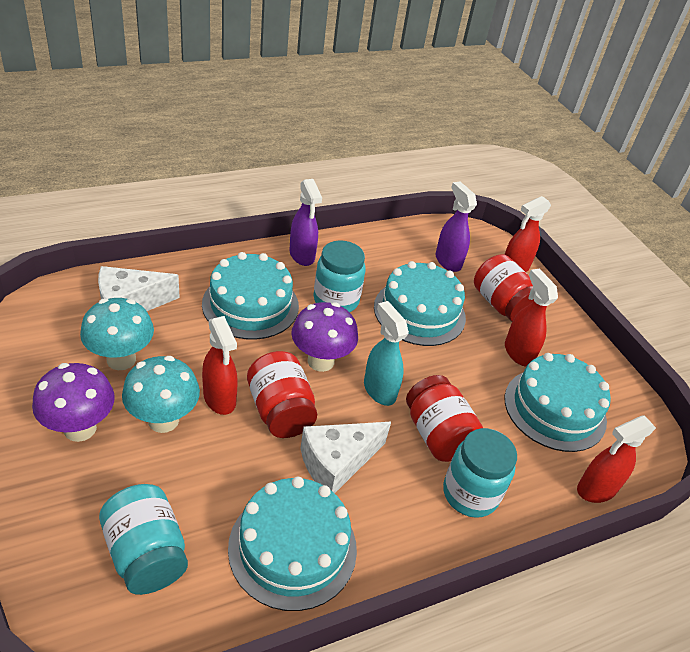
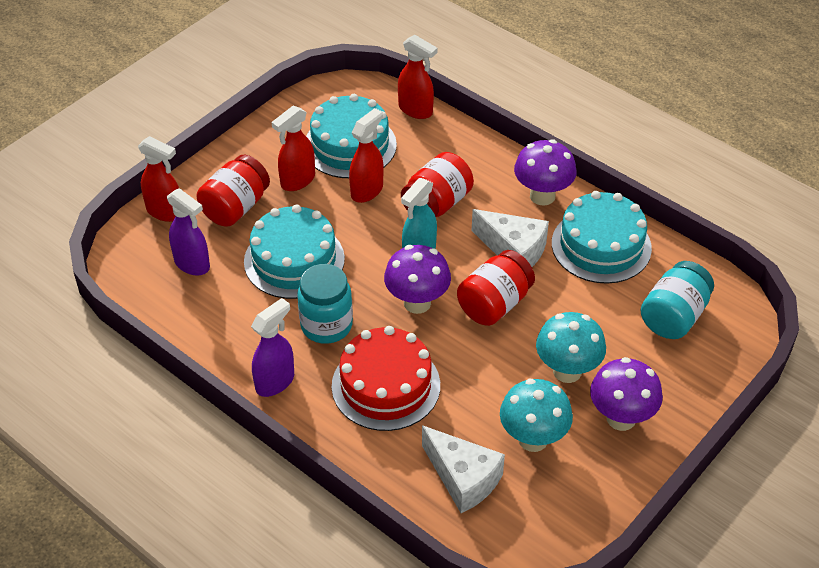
camera: 110 degrees left, 5 degrees up
turquoise cake [202,252,299,340] -> red cake [332,326,440,431]
red spray bottle [202,316,238,415] -> red spray bottle moved to [349,108,384,203]
purple spray bottle [436,181,477,272] -> purple spray bottle turned 90 degrees counterclockwise [167,188,210,276]
turquoise jar [443,428,517,518] -> none
none -> purple mushroom [514,139,577,206]

